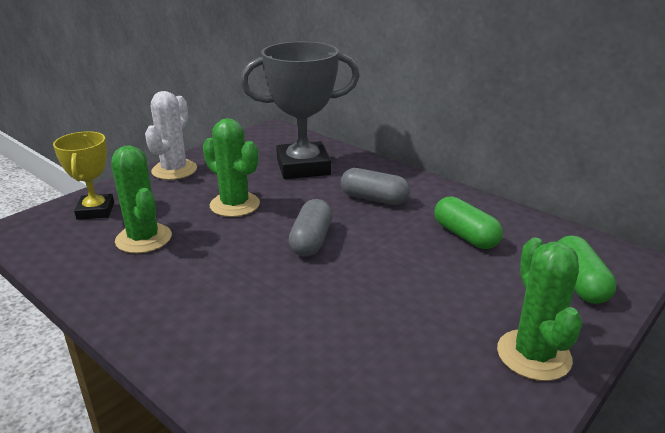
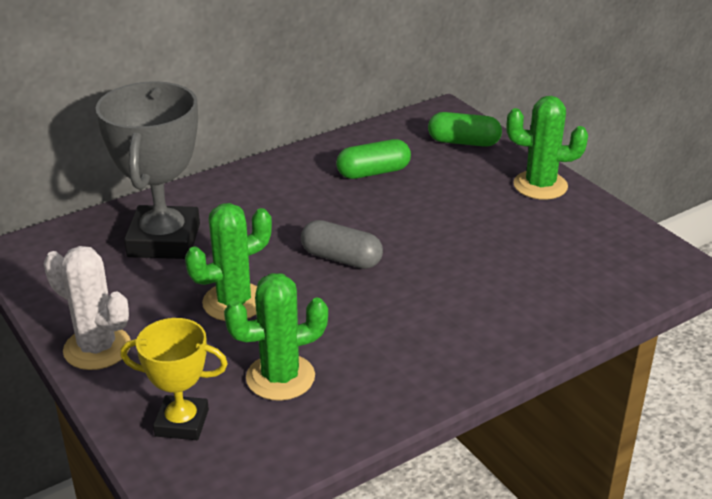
camera: 75 degrees left, 5 degrees up
grey capsule [341,168,410,205] -> none

